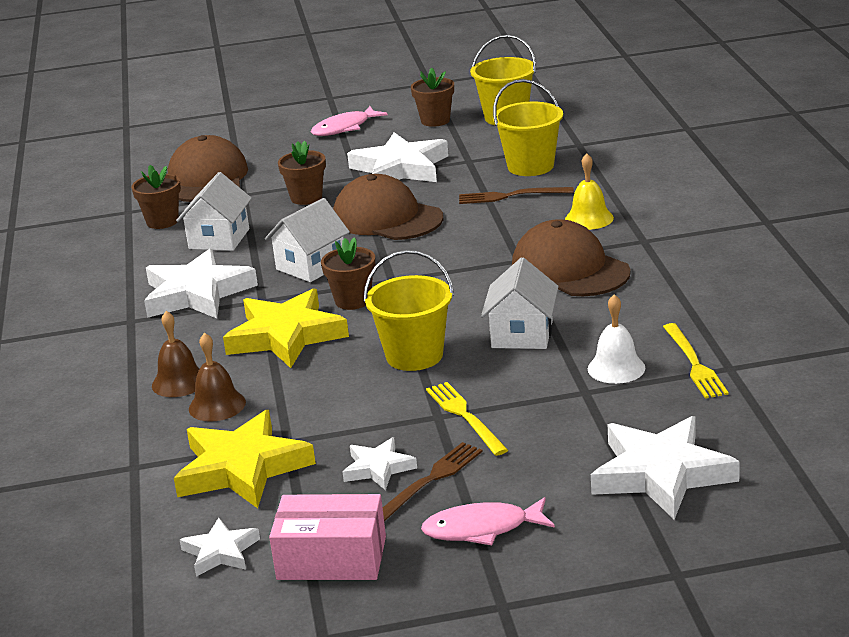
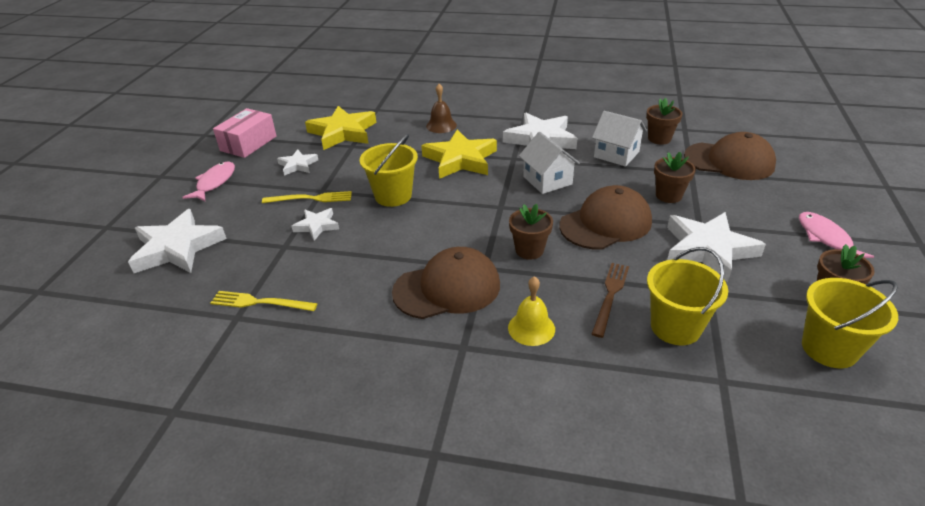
camera: 110 degrees right, 10 degrees up
white star [180,518,260,577] -> white star moved to [292,208,339,241]
brown bell [189,333,246,422] -> none
brown flower pot [321,237,375,310] -> brown flower pot moved to [509,204,553,260]
brown fork [383,442,483,521] -> none
white house [481,257,559,349] -> none
white bell [588,294,645,384] -> none

